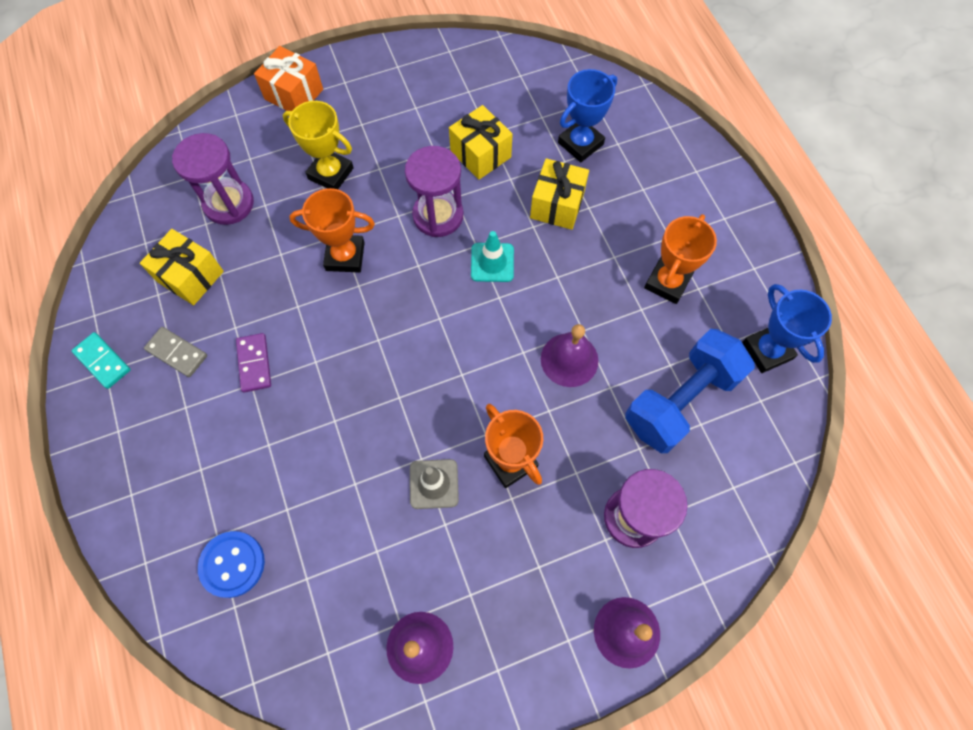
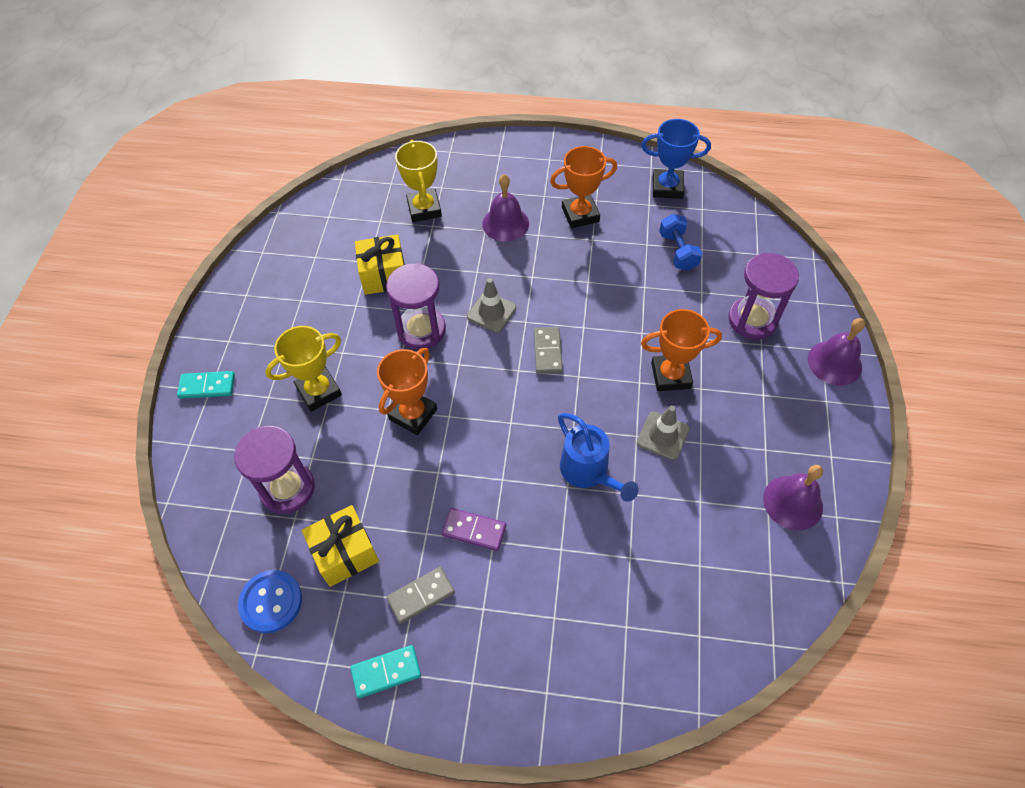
camera: 60 degrees left, 10 degrees down
blue button [198,531,265,598] -> blue button moved to [238,570,302,633]
orange gift [254,46,323,111] -> turquoise domino [177,371,235,399]
turquoise traffic cone [471,231,514,282] -> grey traffic cone [467,278,516,333]
yellow gift [530,158,589,230] -> none
purple bell [541,324,599,387] -> purple bell moved to [482,174,529,242]
blue trophy [558,69,617,162] -> yellow trophy [395,140,442,222]
blue dumbbell [625,329,755,453] -> blue dumbbell [659,214,703,271], size x0.55
orange trophy [644,214,717,304] -> orange trophy turned 75 degrees counterclockwise [550,146,617,228]
none -> grey domino [534,327,563,374]
none -> blue watering can [558,413,639,502]

